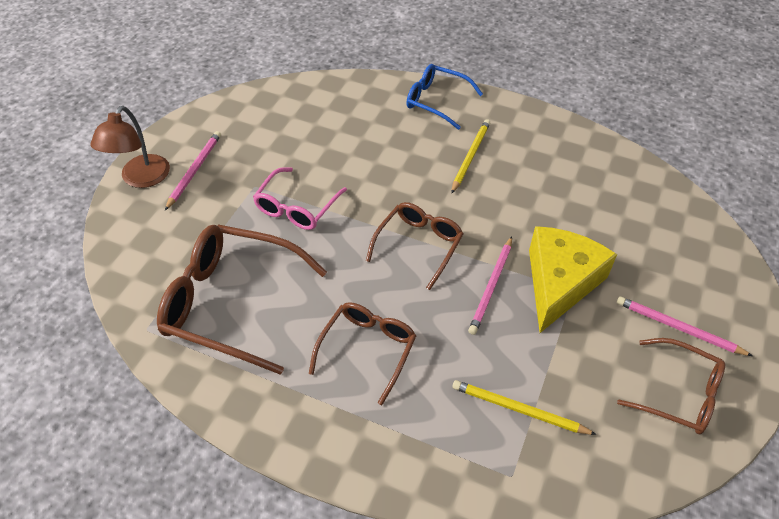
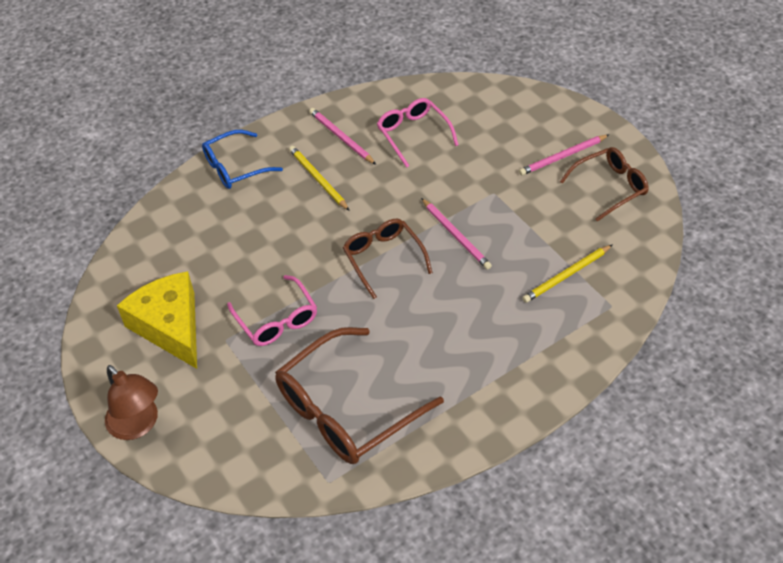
camera: 55 degrees left, 0 degrees up
pink pencil [165,131,221,210] -> pink pencil moved to [309,108,376,165]
brown glasses [309,302,416,405] -> none
yellow cheese [529,226,617,333] -> yellow cheese moved to [117,271,197,369]
none -> pink glasses [377,98,459,168]

